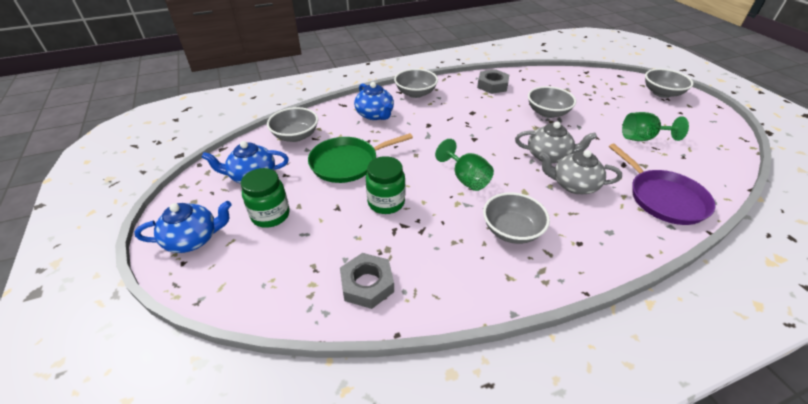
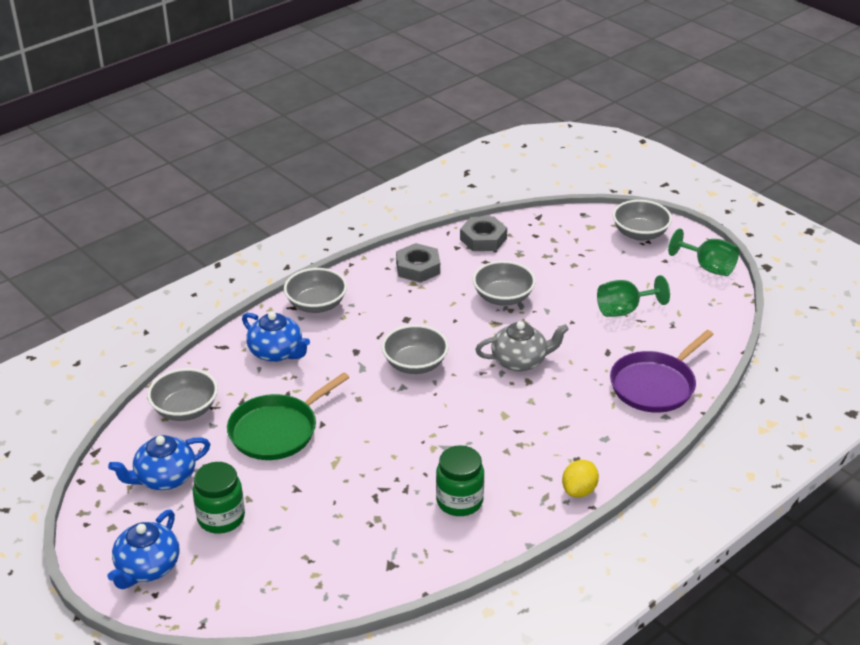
camera: 20 degrees left, 5 degrees down
blue teapot [135,201,232,253] -> blue teapot turned 150 degrees clockwise [107,510,179,589]
grey nut [340,253,394,309] -> grey nut moved to [460,216,507,251]
green jar [366,156,405,214] -> green jar moved to [436,445,484,516]
green goblet [435,139,494,191] -> green goblet moved to [668,228,739,276]
grey bowl [483,192,550,244] -> grey bowl moved to [382,325,449,374]
grey teapot [539,150,622,194] -> none
purple pan [609,144,715,225] -> purple pan turned 90 degrees clockwise [610,330,714,413]
none -> yellow lemon [562,460,599,497]

